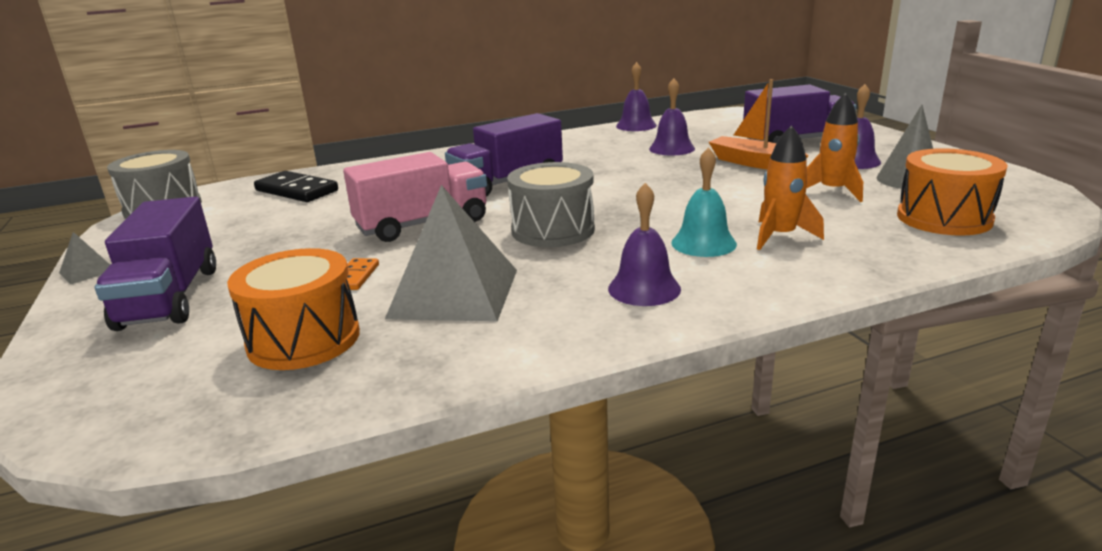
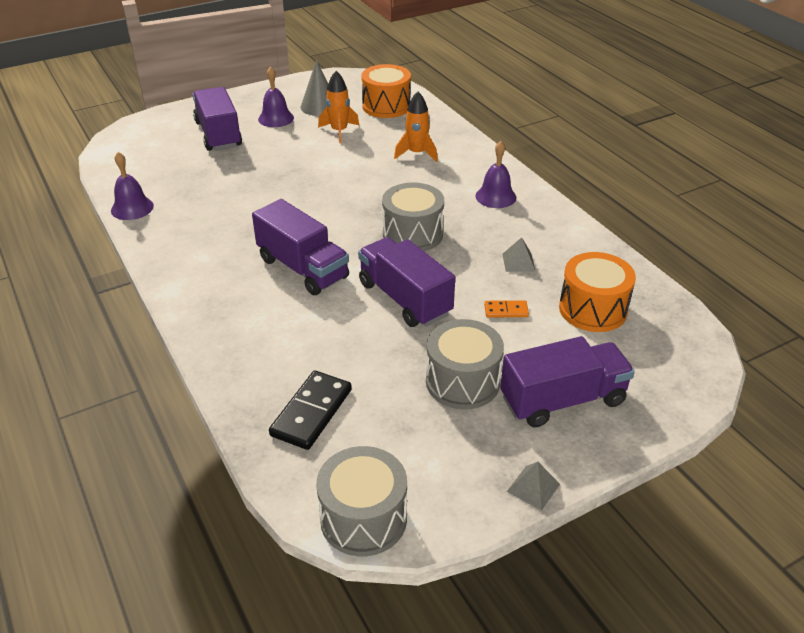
camera: 100 degrees left, 15 degrees up
pink truck [343,152,487,242] -> purple truck [358,237,455,327]
grey pyramid [385,185,517,322] -> grey pyramid [502,237,535,272], size x0.43
purple bell [649,78,695,155] -> none
turquoise bell [671,147,737,257] -> none
orange boat [709,79,809,170] -> none
none -> grey drum [426,319,504,410]

